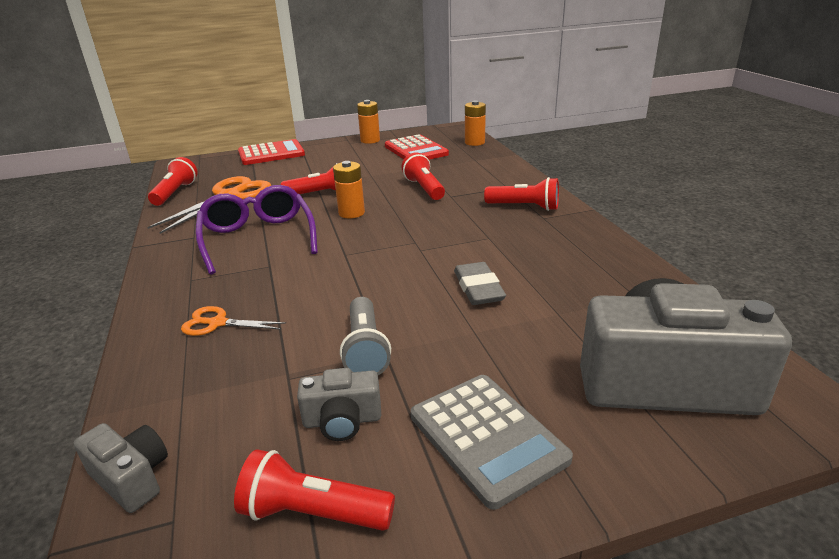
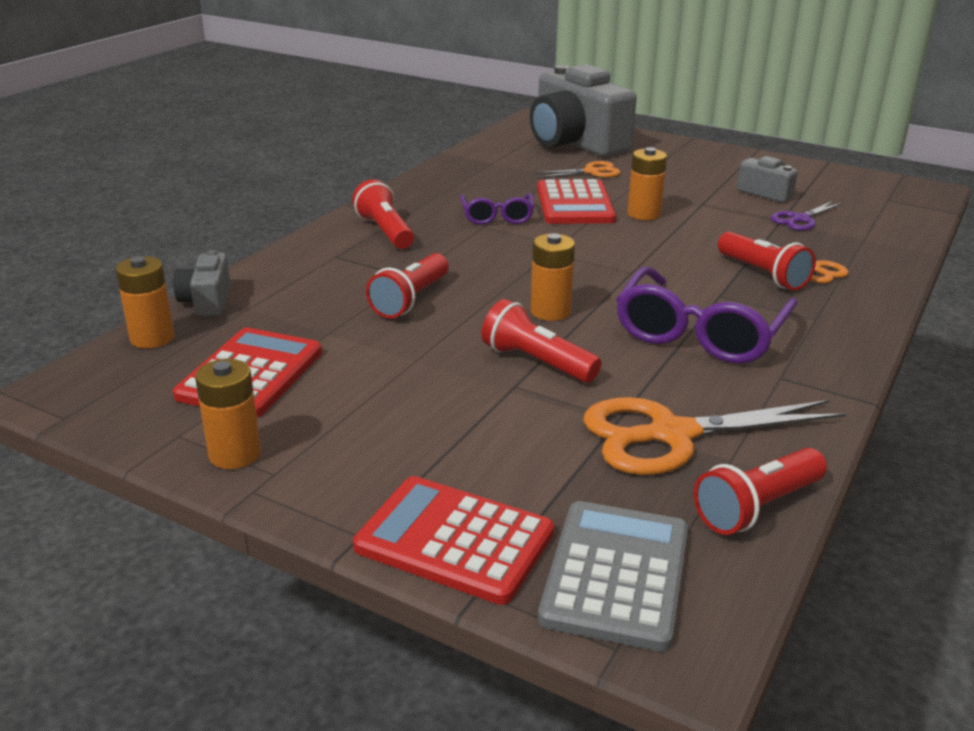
camera: 135 degrees left, 0 degrees up
grey camera [74,423,168,513] -> grey camera moved to [173,250,231,317]
red flashlight [234,449,395,531] -> red flashlight moved to [718,232,816,290]
grey flashlight [340,297,391,375] -> none
grey calculator [411,375,573,510] -> grey calculator moved to [538,501,688,651]
grey eraser [454,262,506,305] -> red calculator [537,179,616,224]
none -> purple glasses [460,193,534,225]
none -> orange scissors [534,161,621,178]
none -> orange battery [627,147,667,220]
none -> purple scissors [770,201,843,231]

